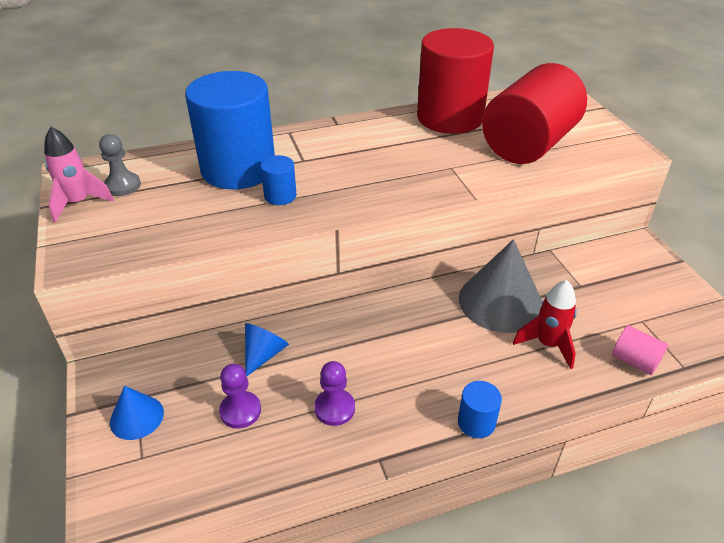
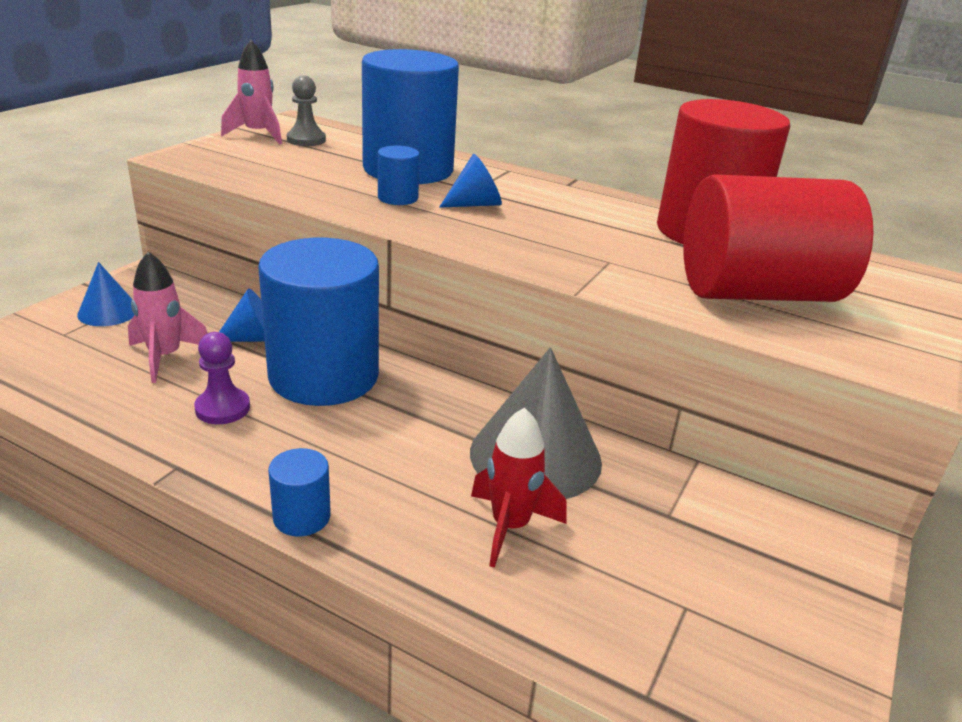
camera: 45 degrees right, 10 degrees down
purple pawn [219,364,261,429] -> pink rocket [128,252,207,383]
pink cylinder [612,326,668,375] -> none
none -> blue cylinder [258,238,379,406]
none -> blue cone [439,154,502,208]

